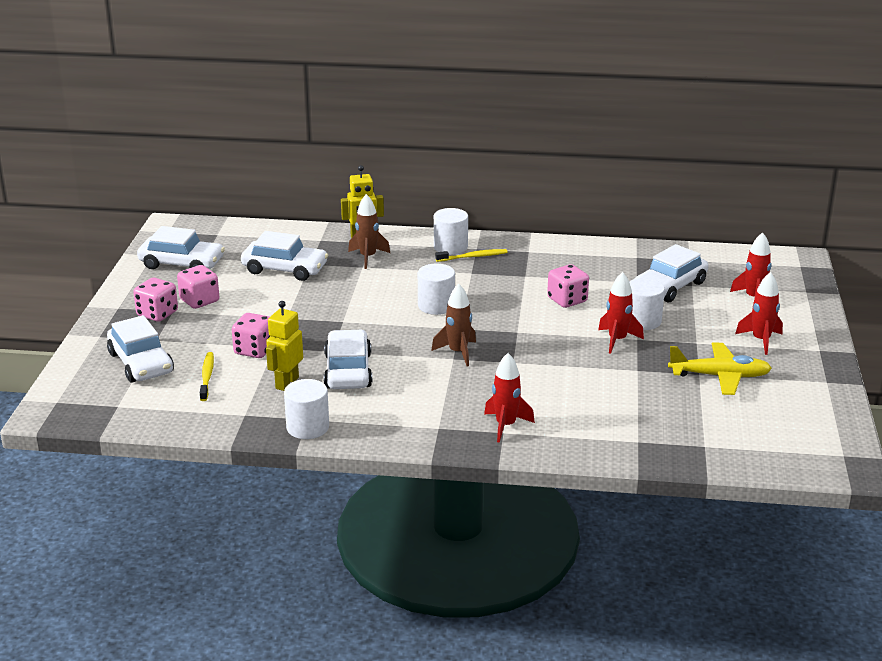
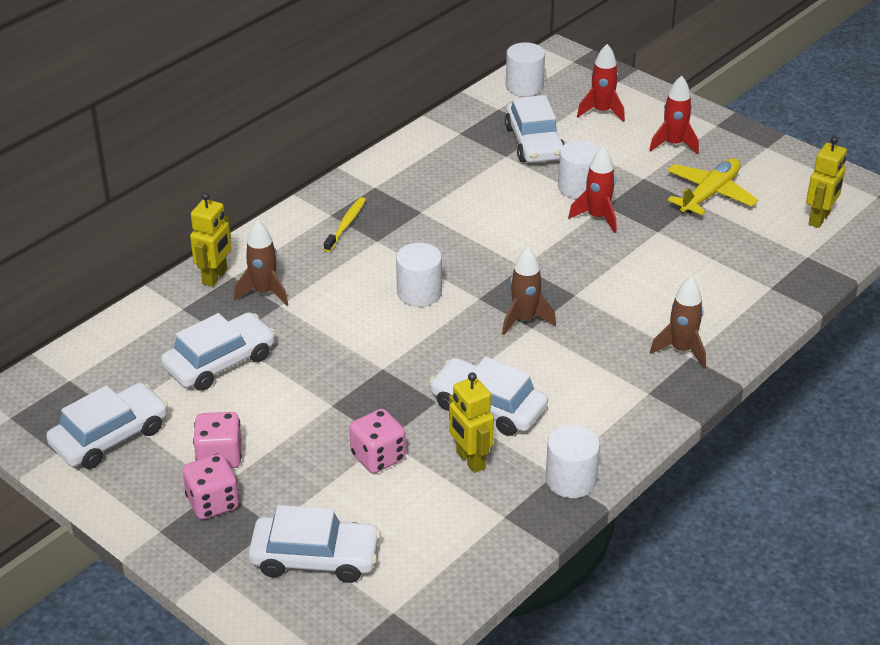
camera: 55 degrees left, 10 degrees up
yellow toothbrush [200,352,214,401] -> none
white cylinder [434,208,468,255] -> white cylinder moved to [506,42,545,96]
red rocket [484,353,535,443] -> brown rocket [650,277,706,368]
pink dice [547,264,589,308] -> none
none -> yellow robot [806,136,847,228]

